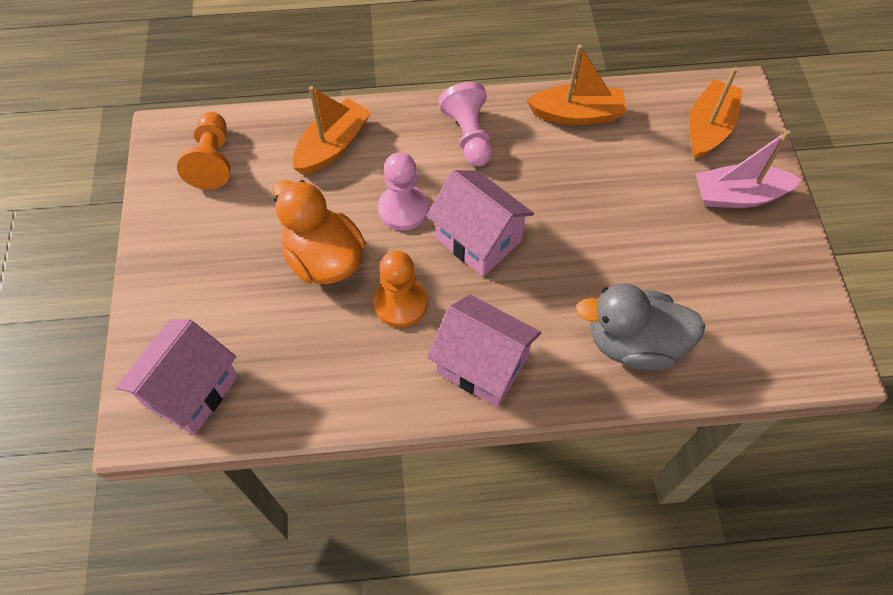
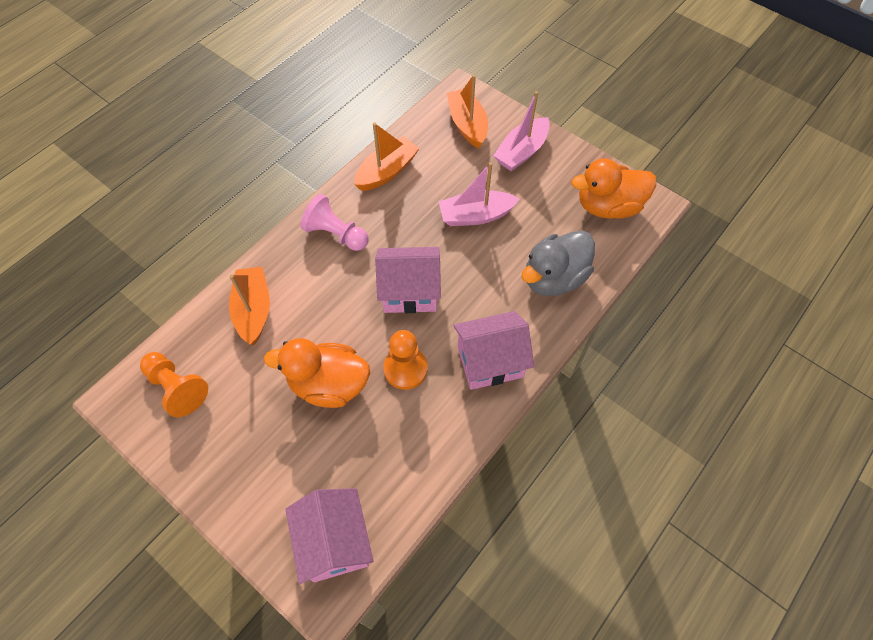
camera: 45 degrees left, 0 degrees up
pink pawn [378,152,429,231] -> none
none -> pink boat [439,162,520,226]
none -> orange duck [571,158,656,219]

